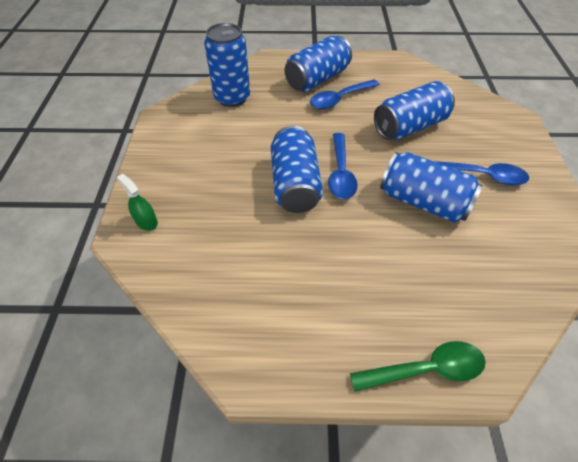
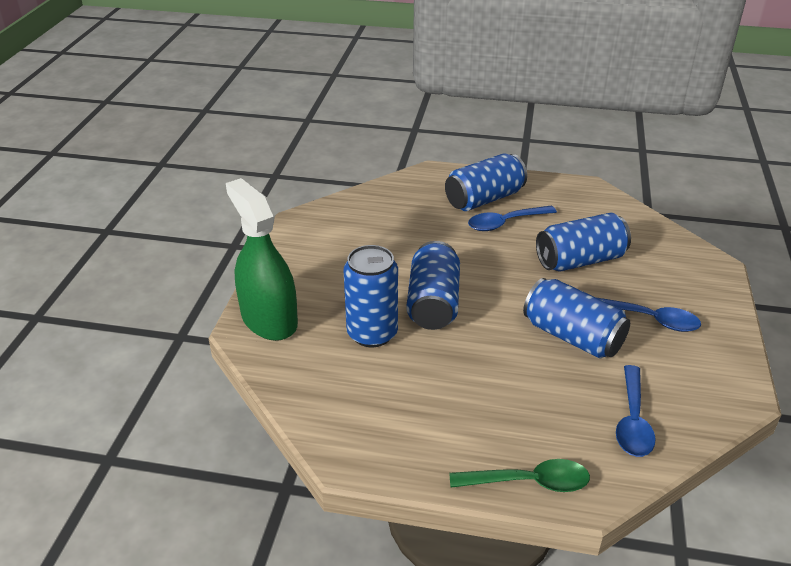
camera: 10 degrees right, 15 degrees down
green spray bottle [117,174,158,231] -> green spray bottle [226,178,298,341], size x2.44
blue can [204,23,250,107] -> blue can moved to [344,245,398,347]
blue spoon [328,133,358,199] -> blue spoon moved to [616,365,656,457]

